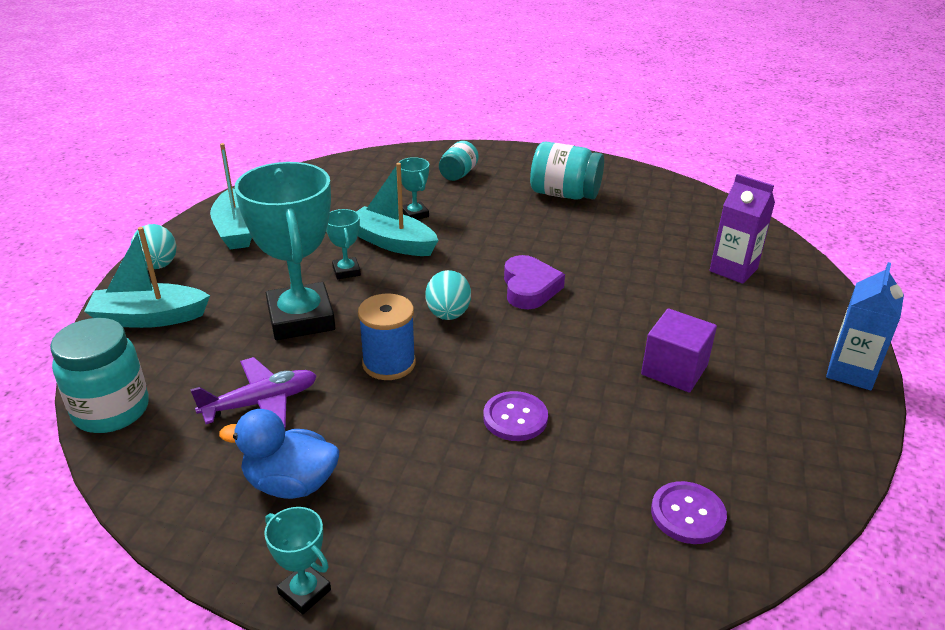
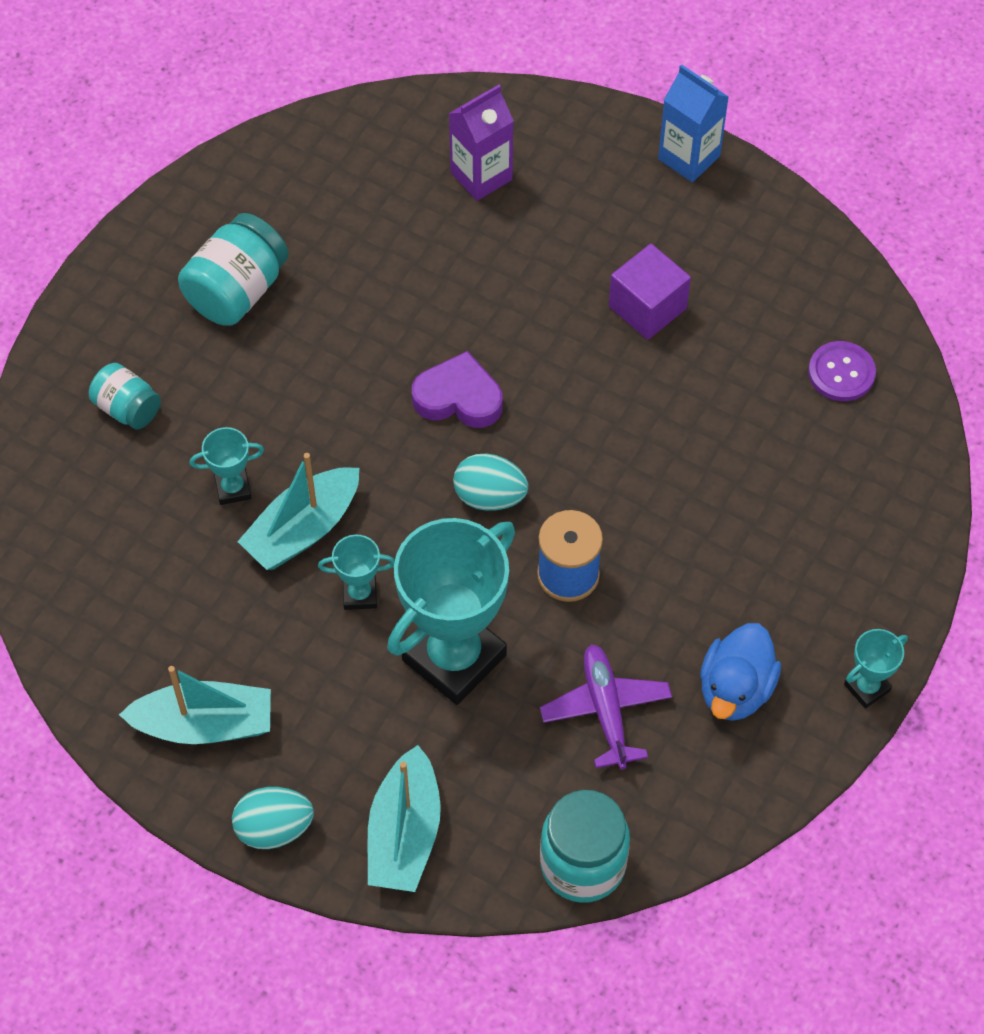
camera: 75 degrees left, 25 degrees up
turquoise trophy [235,162,335,340] -> turquoise trophy turned 45 degrees counterclockwise [387,518,515,705]
purple button [483,391,548,441] -> none

